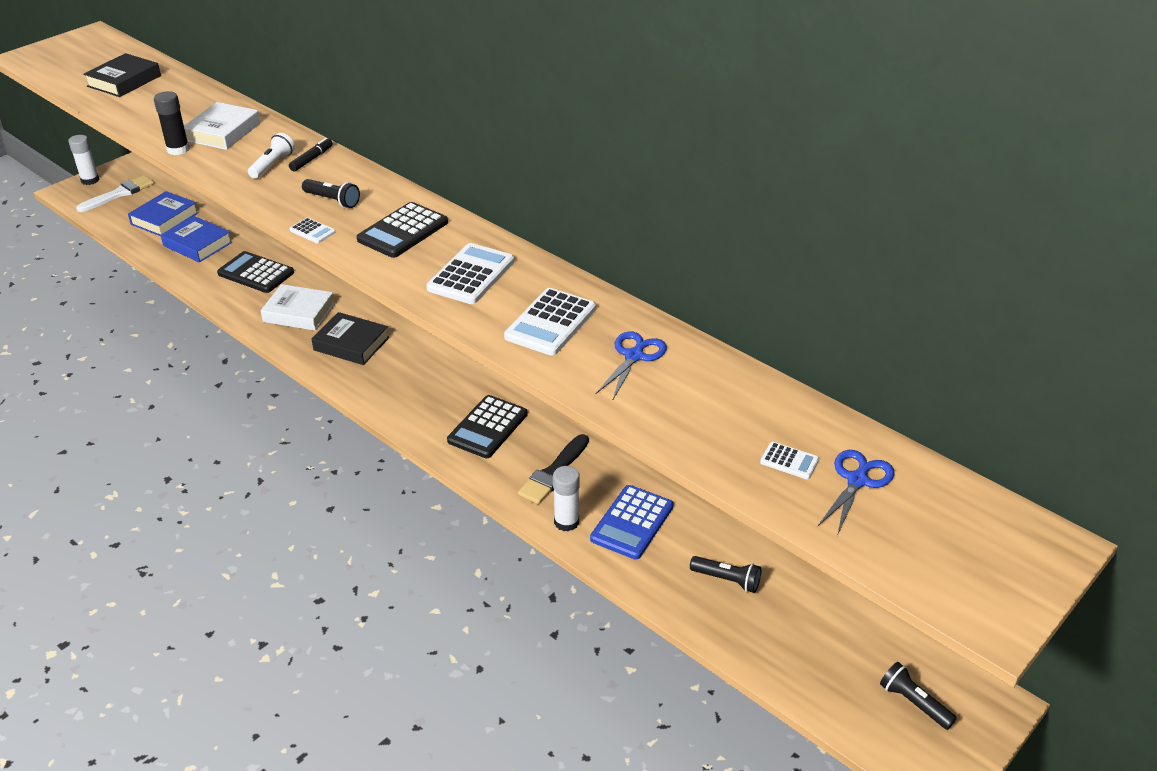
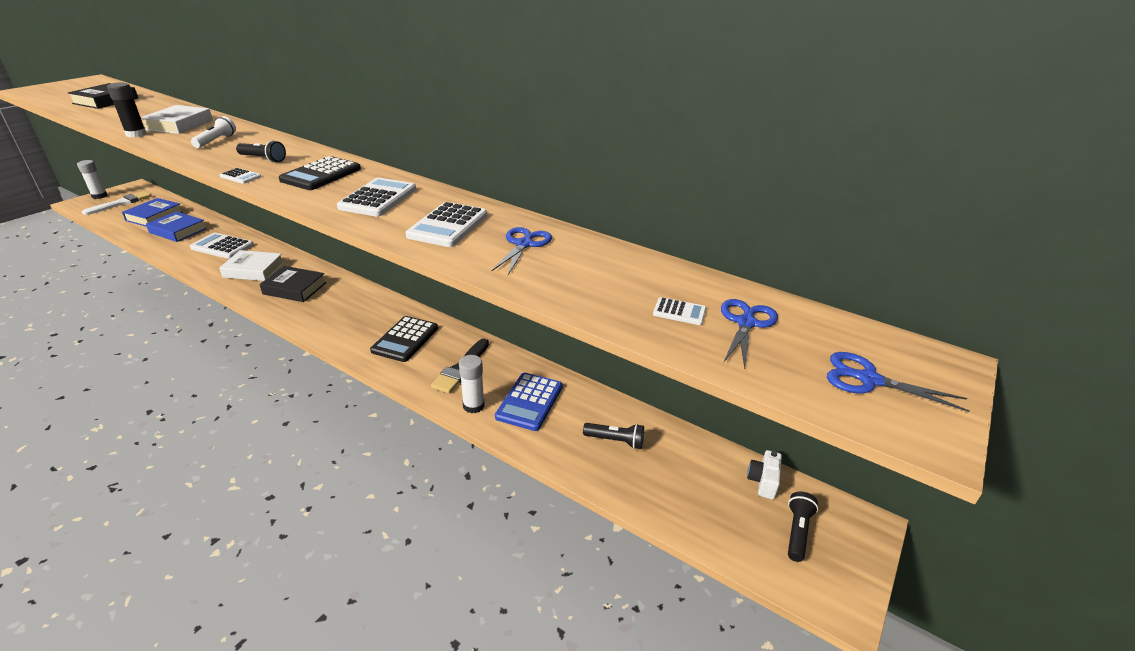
camera: 10 degrees left, 5 degrees down
black calculator [217,251,294,293] -> white calculator [190,233,254,259]
black marker [289,138,333,171] -> none
black flashlight [880,662,957,730] -> black flashlight turned 75 degrees clockwise [788,492,818,562]
none -> white camera [747,450,782,499]
none -> blue scissors [827,352,969,412]

